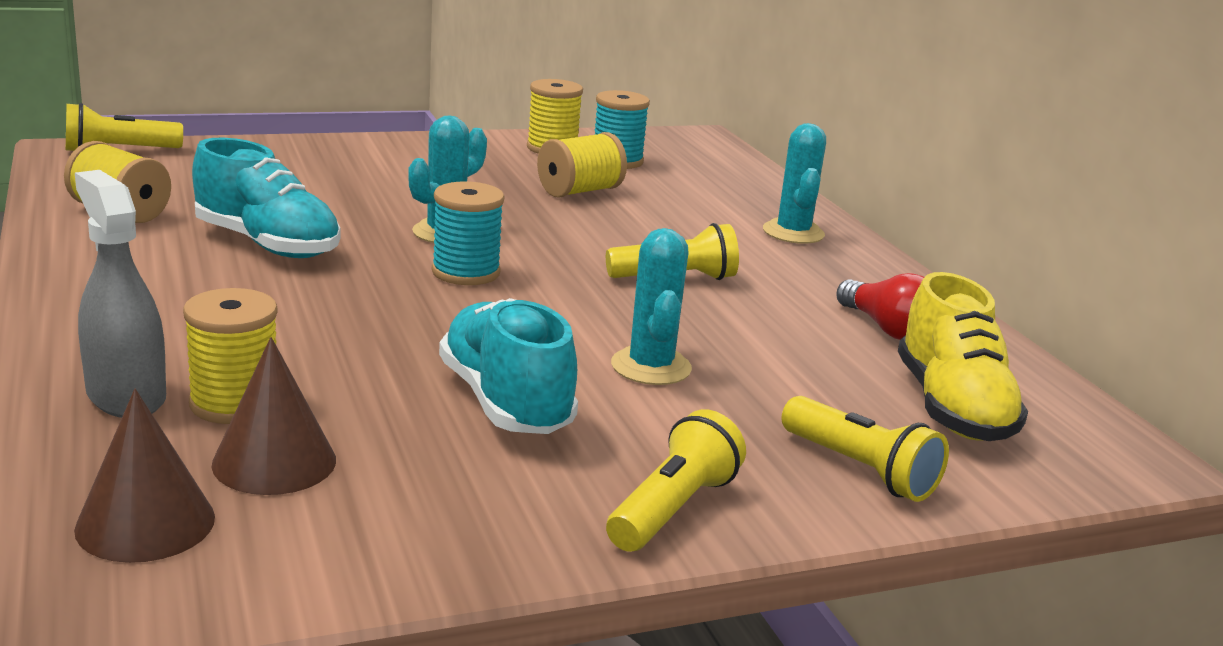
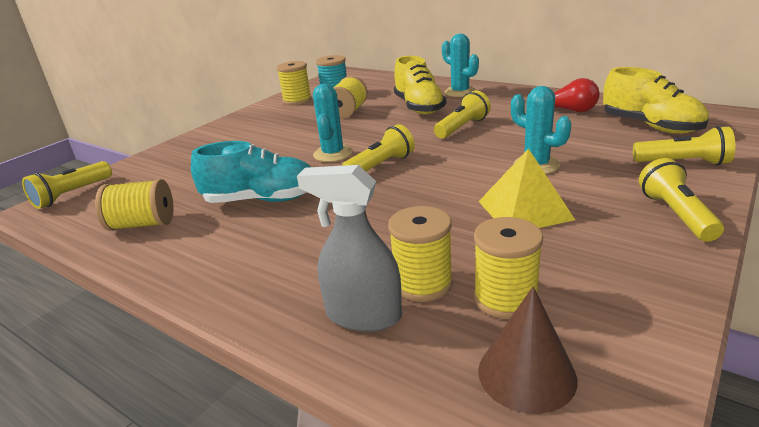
camera: 30 degrees left, 5 degrees up
brown cone [212,337,336,495] -> yellow spool [474,217,543,319]
turquoise spool [432,181,504,285] -> yellow flashlight [341,124,415,171]
turquoise shoe [439,298,578,434] -> yellow pyramid [478,148,575,228]
none -> yellow shoe [394,56,446,114]

